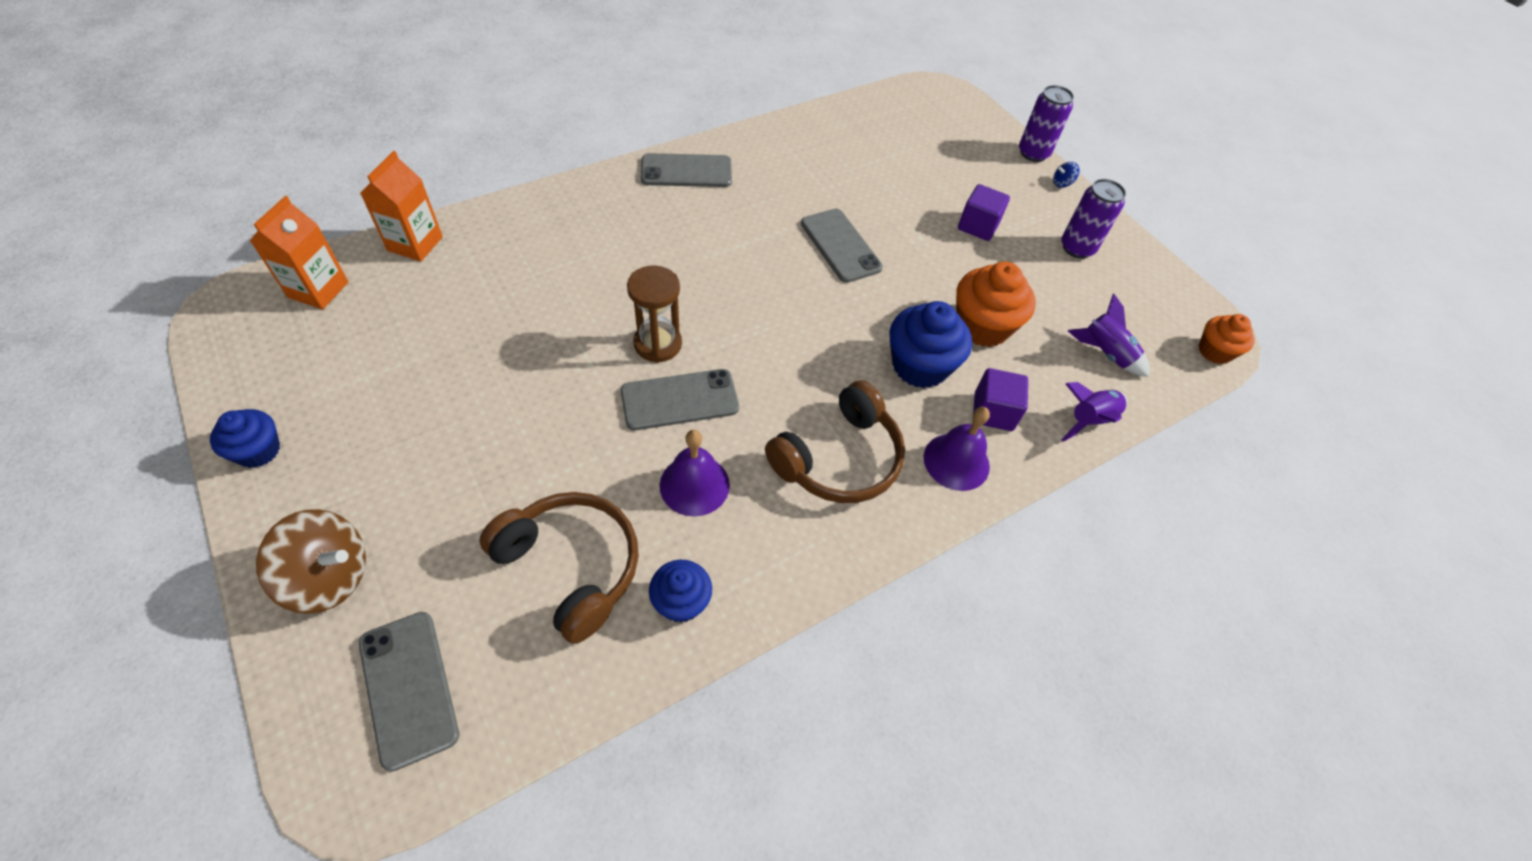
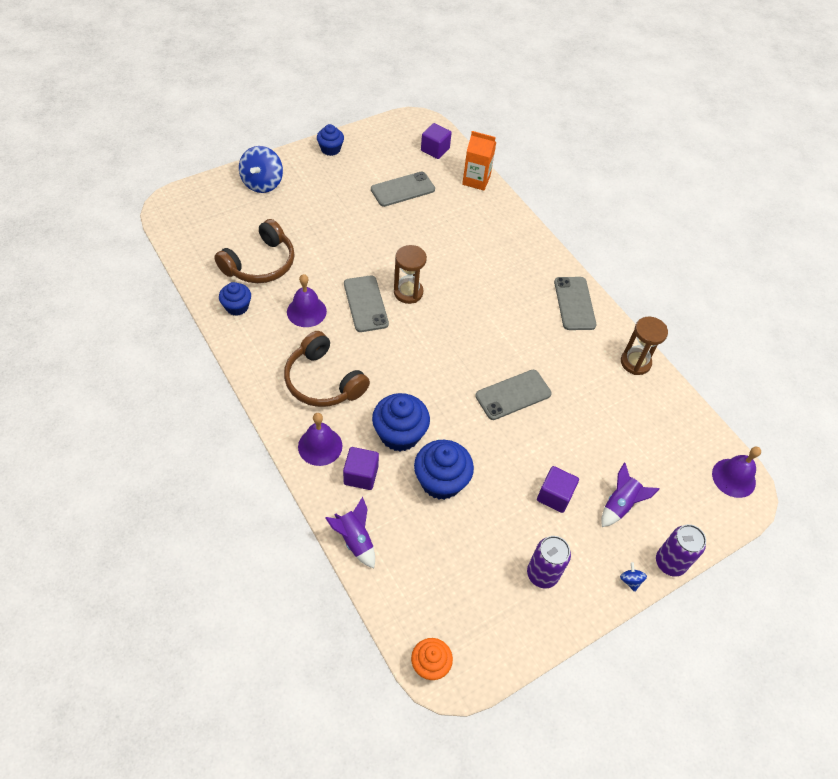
camera: 90 degrees right, 0 degrees up
orange carton [250,196,349,309] -> purple cube [421,123,452,159]
brown spinning top [256,509,366,614] -> blue spinning top [239,146,283,193]
grey phone [359,612,459,772] -> grey phone moved to [371,171,435,207]
orange cupcake [956,262,1036,347] -> blue cupcake [414,440,474,500]
purple rocket [1068,294,1149,377] -> purple rocket moved to [601,462,660,527]
none -> brown hourglass [621,317,668,375]
none -> purple bell [712,447,761,498]

